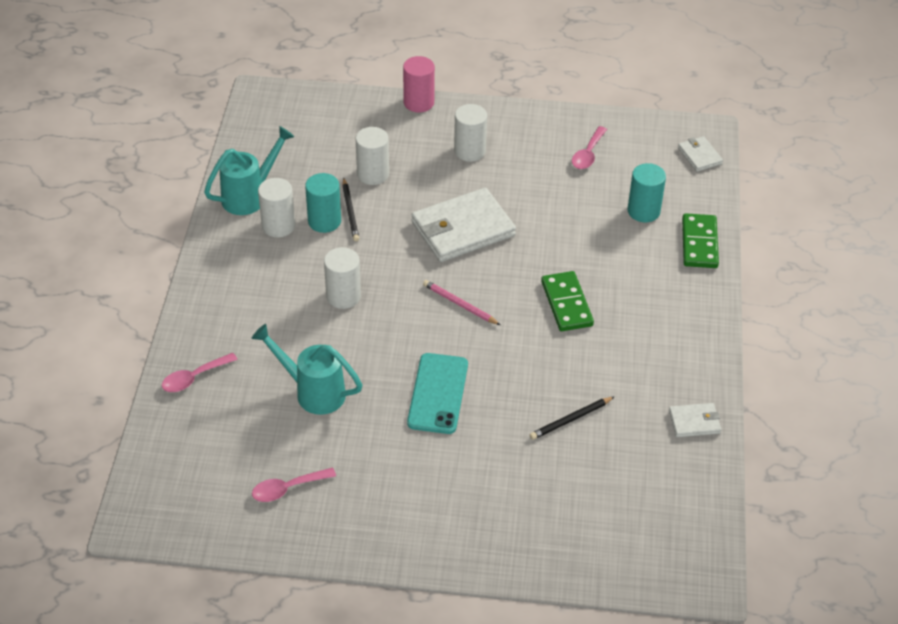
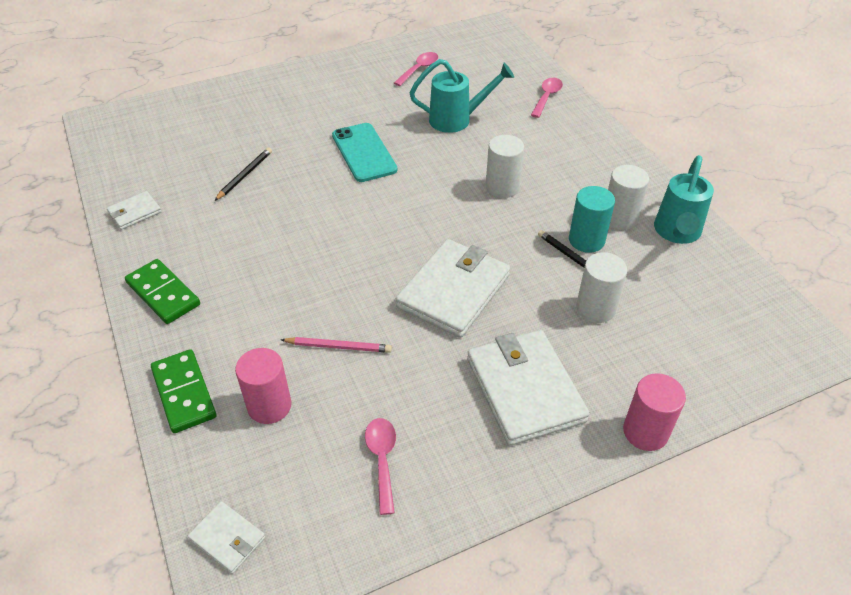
camera: 150 degrees right, 0 degrees up
pink pencil [423,280,500,325] -> pink pencil moved to [281,337,392,353]
white cylinder [454,104,487,162] -> white wallet [467,330,590,446]
green domino [541,271,594,331] -> green domino moved to [125,259,200,324]
turquoise cylinder [628,163,666,222] -> pink cylinder [235,348,292,424]

